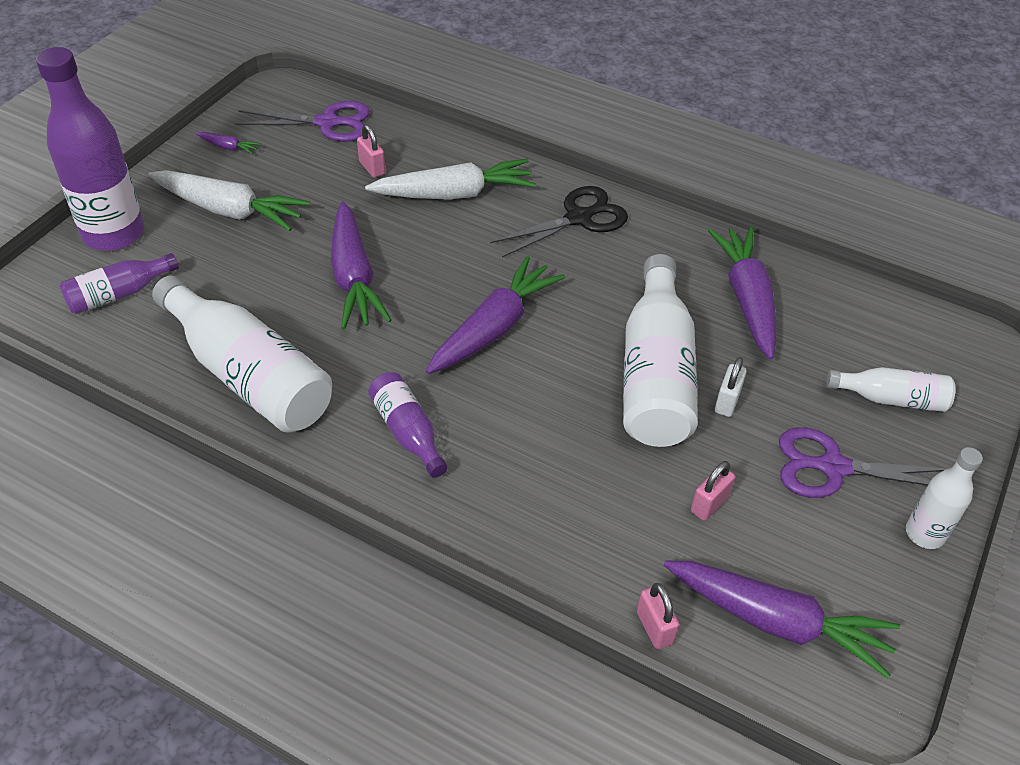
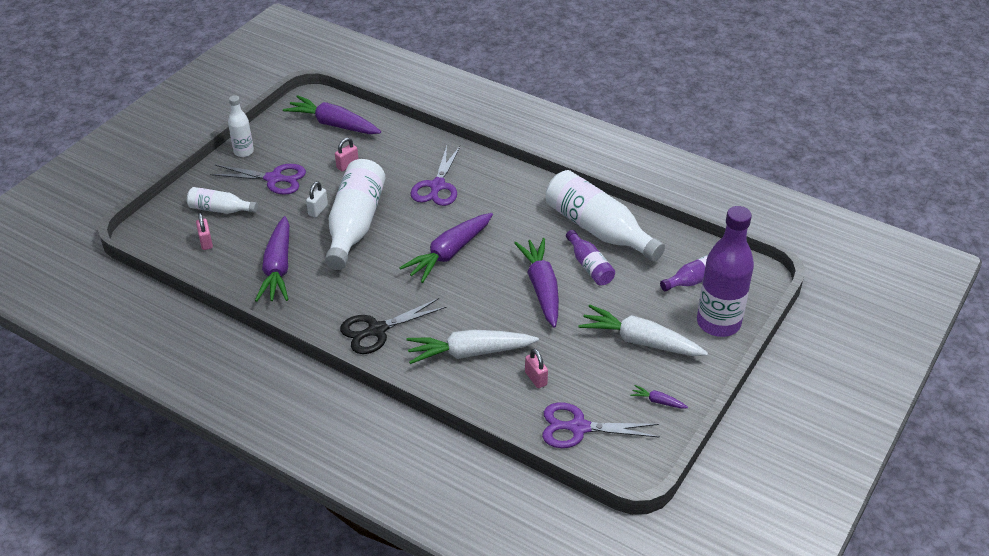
camera: 175 degrees left, 5 degrees down
purple bottle [368,372,448,478] -> purple bottle moved to [566,230,615,285]
pink padlock [637,583,679,649] -> pink padlock moved to [196,213,213,250]
none -> purple scissors [410,146,460,206]

